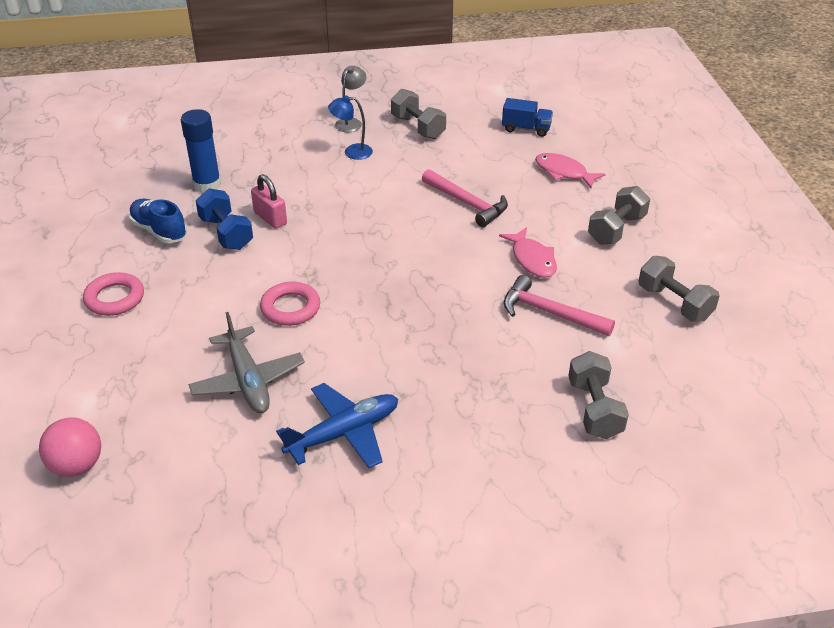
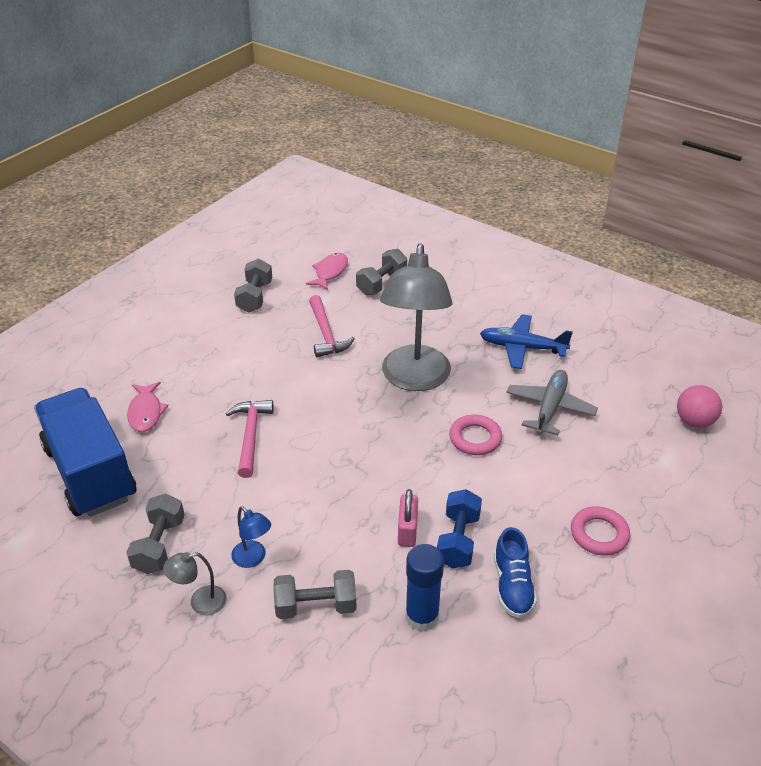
camera: 135 degrees left, 0 degrees up
pink fish [499,227,557,278] -> pink fish moved to [306,253,348,290]
blue truck [502,98,553,137] -> blue truck [34,388,136,517], size x2.43
grey dumbbell [588,186,650,245] -> grey dumbbell moved to [273,570,357,619]
none -> grey lamp [380,243,453,391]

